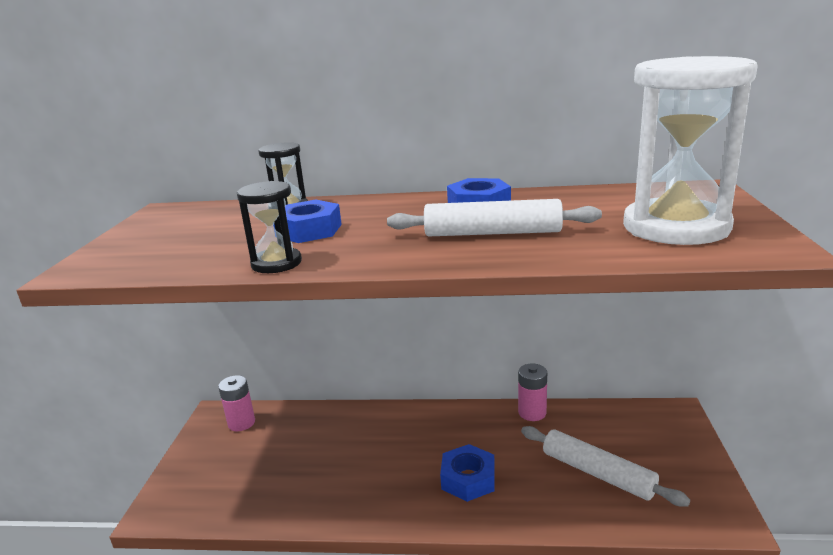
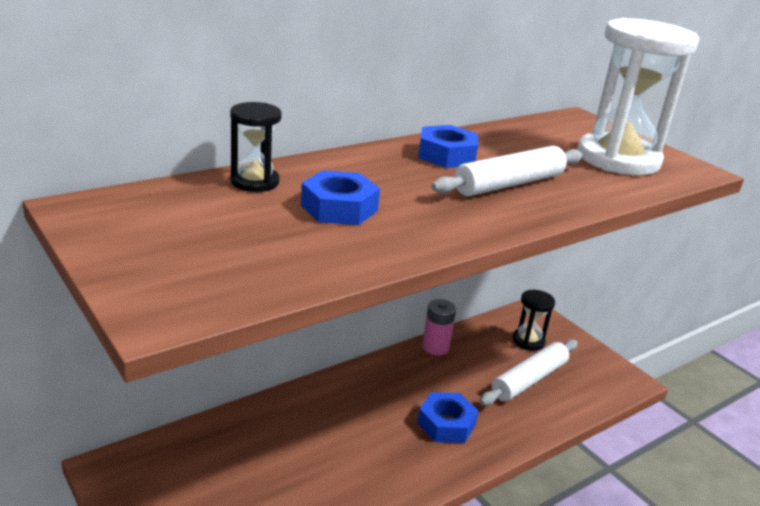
camera: 45 degrees left, 5 degrees up
pink battery [218,375,255,431] -> none
black hourglass [237,181,302,273] -> black hourglass moved to [513,290,555,351]
white rolling pin [521,426,690,506] -> white rolling pin turned 45 degrees counterclockwise [479,339,578,406]

